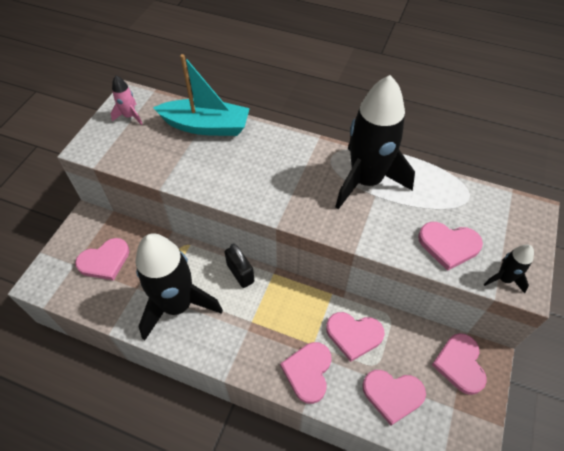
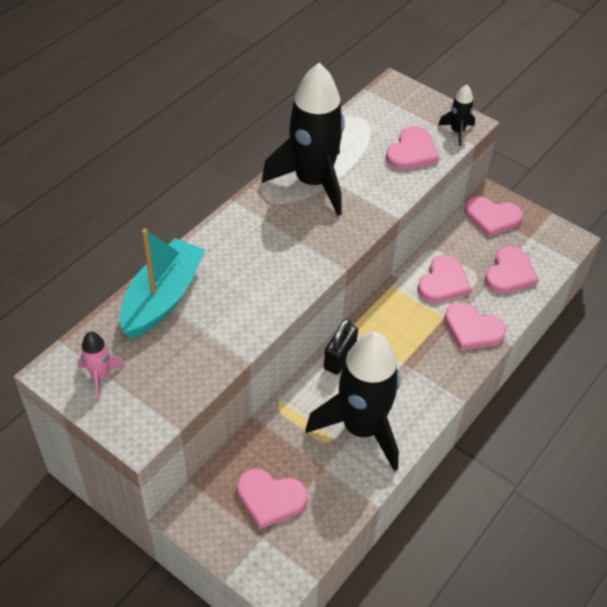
camera: 75 degrees left, 5 degrees down
pink heart [75,238,130,281] -> pink heart turned 120 degrees clockwise [237,469,308,529]
black padlock [225,244,254,288] -> black padlock turned 45 degrees counterclockwise [324,318,358,375]

